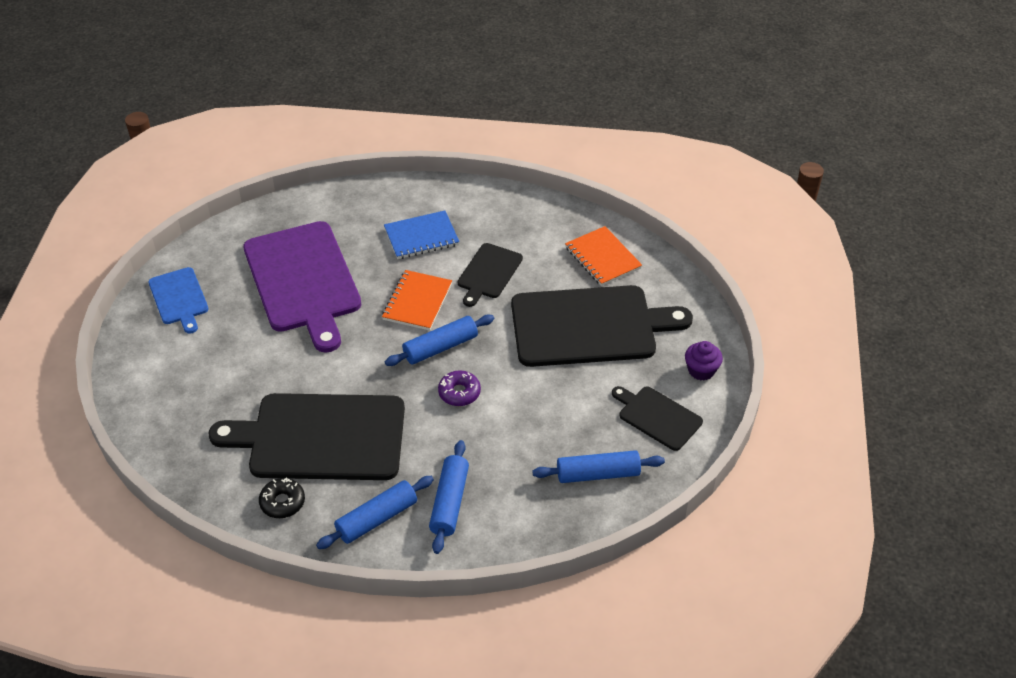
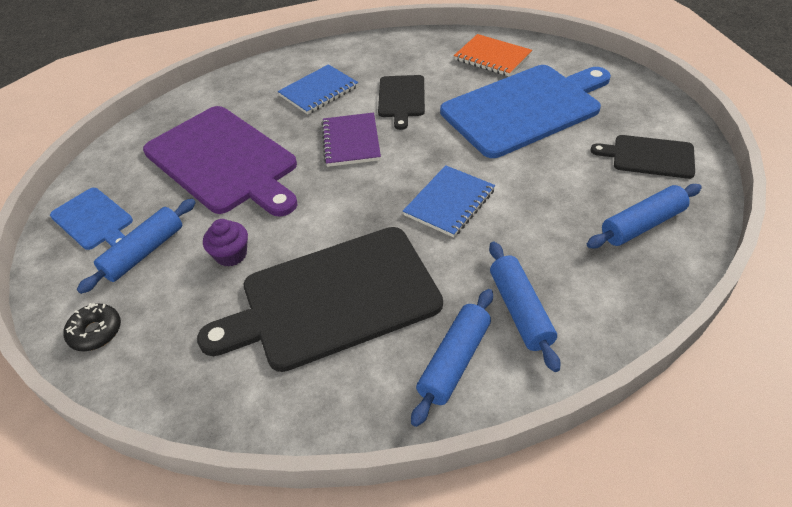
camera: 20 degrees left, 0 degrees up
black donut [259,477,305,518] -> black donut moved to [64,303,121,351]
orange notebook [382,270,452,331] -> purple notebook [321,112,381,167]
blue rolling pin [385,315,494,366] -> blue rolling pin moved to [77,199,196,294]
purple donut [438,370,481,406] -> blue notebook [403,165,495,237]
black cutting board [511,285,693,367] -> blue cutting board [440,65,611,158]
purple cupcake [685,341,723,381] -> purple cupcake moved to [203,219,248,267]

